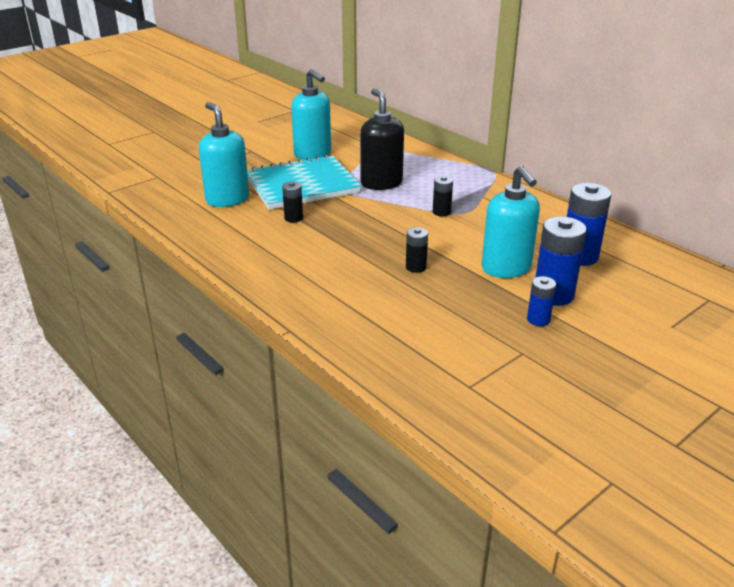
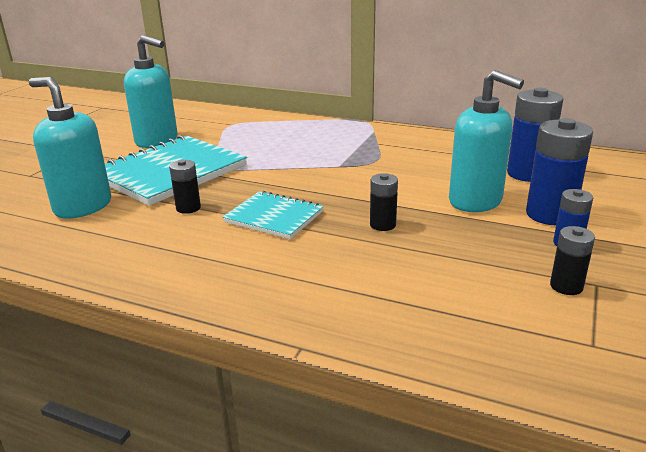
camera: 25 degrees left, 5 degrees down
black soap dispenser [360,89,404,190] -> none
black battery [433,176,453,216] -> black battery moved to [550,226,595,295]
none -> turquoise notebook [223,191,324,239]

